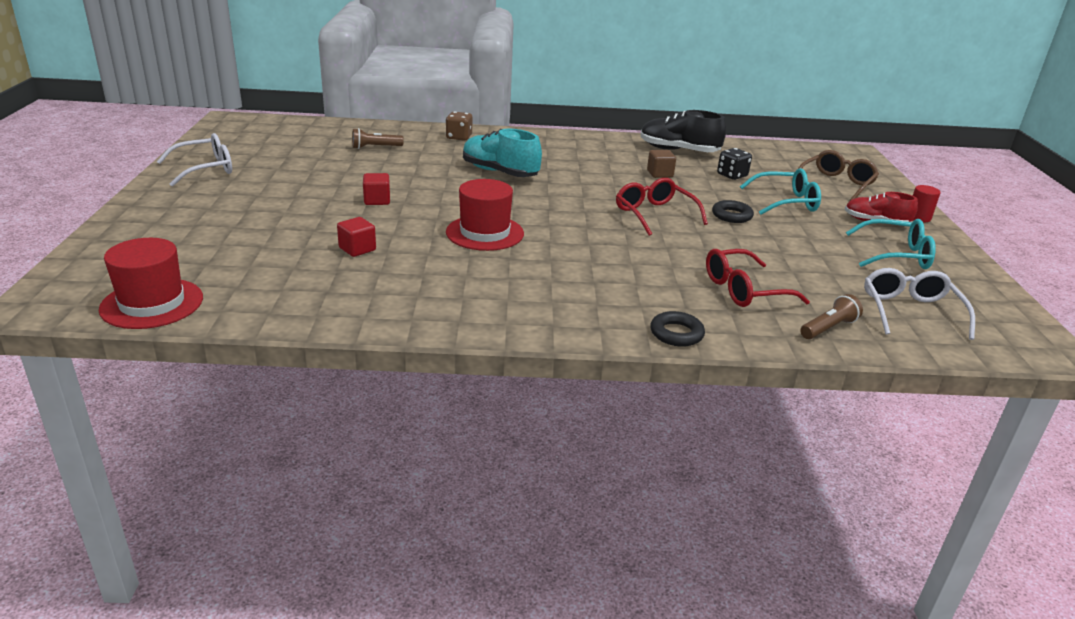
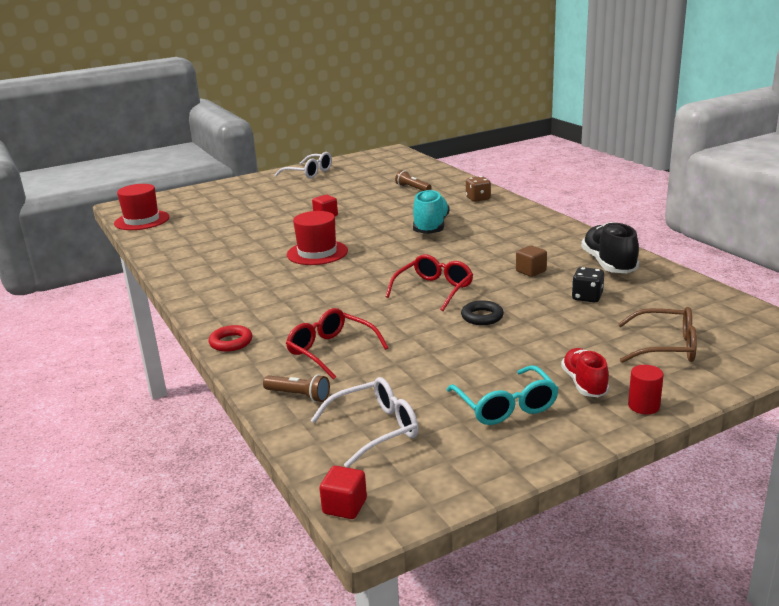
camera: 65 degrees right, 5 degrees down
red cube [337,217,376,257] -> red cube moved to [319,466,367,519]
black ring [650,311,705,347] -> red ring [209,325,252,352]
turquoise glasses [740,168,821,215] -> none

